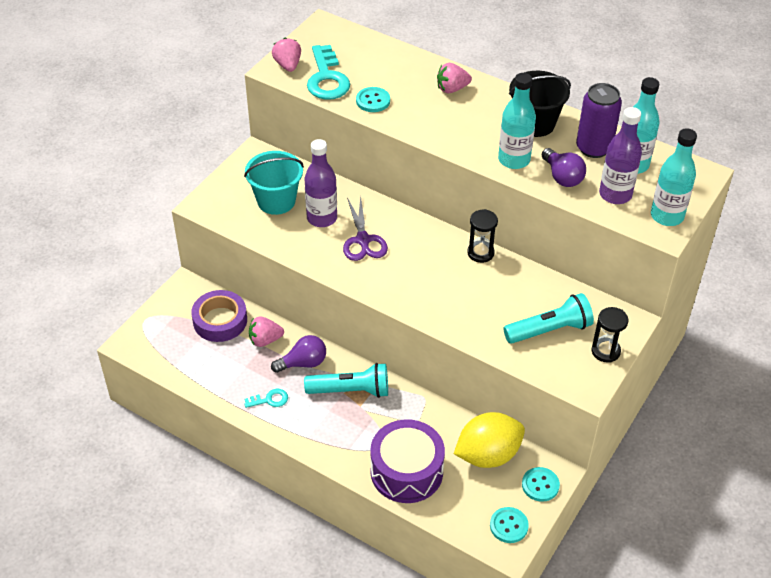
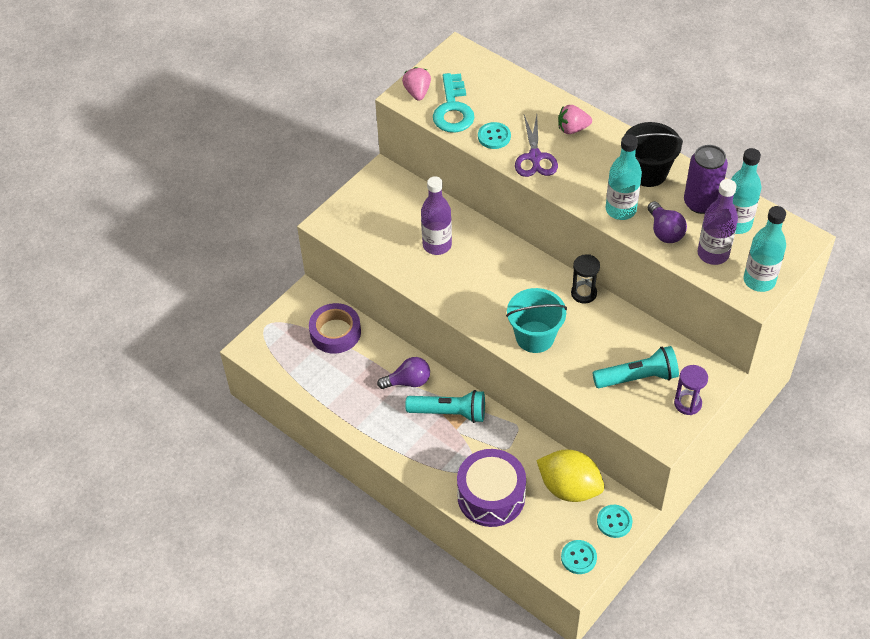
camera: 10 degrees right, 5 degrees up
turquoise bucket [244,151,304,215] -> turquoise bucket moved to [506,288,567,353]
turquoise key [244,389,288,408] -> none
pink strawberry [249,316,284,347] -> none
purple scissors [343,195,388,261] -> purple scissors moved to [515,115,558,177]
yellow lemon [454,412,525,468] -> yellow lemon turned 45 degrees clockwise [536,450,604,502]
black hourglass [592,307,628,363] -> purple hourglass [674,365,708,415]

